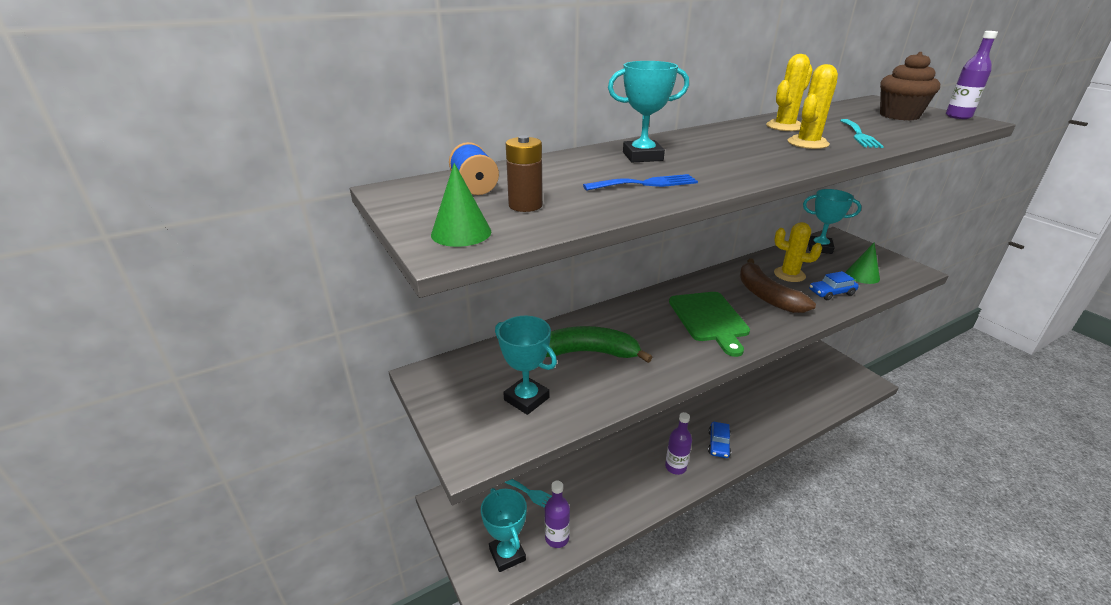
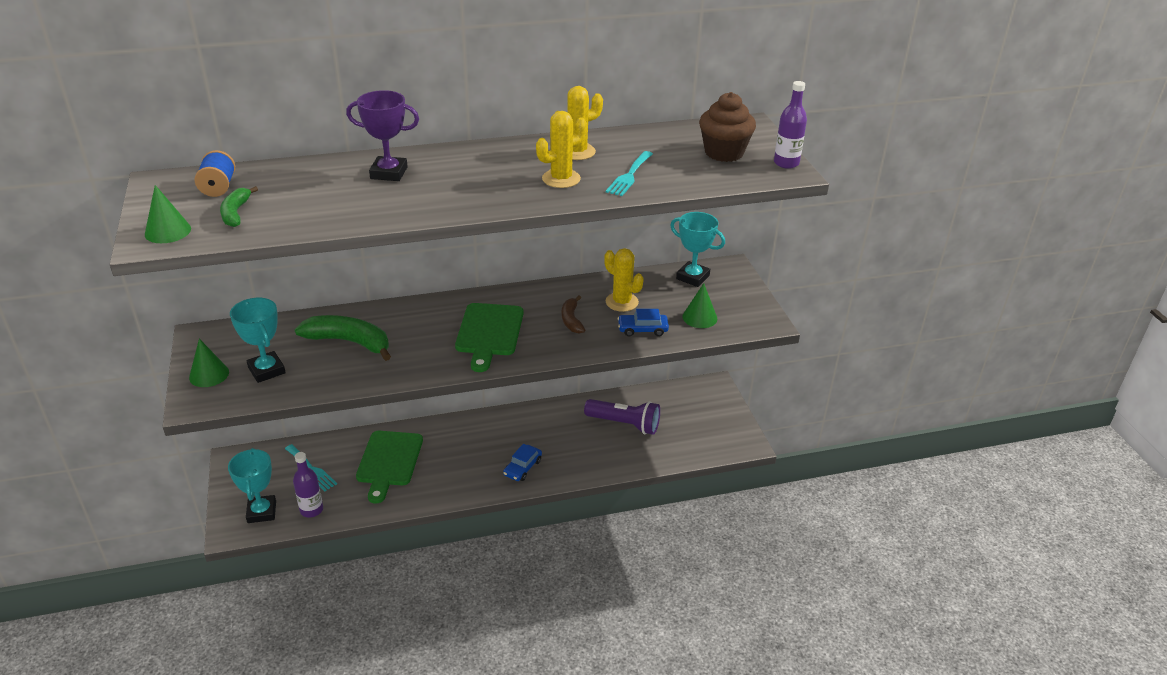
camera: 15 degrees right, 5 degrees up
brown battery [506,135,543,212] -> green banana [220,186,258,227]
blue fork [583,174,698,191] -> none
turquoise trophy [608,61,689,162] -> purple trophy [346,90,419,181]
purple bottle [665,412,692,475] -> none
brown banana [740,258,816,313] -> brown banana [562,296,585,334], size x0.57
none -> green cone [189,339,229,387]
none -> green cutting board [356,431,423,504]
none -> purple flashlight [584,399,660,435]

